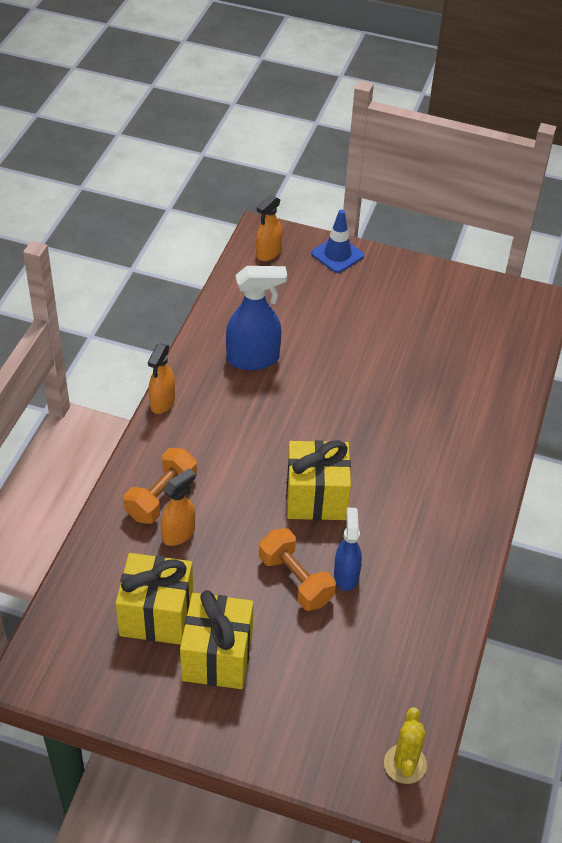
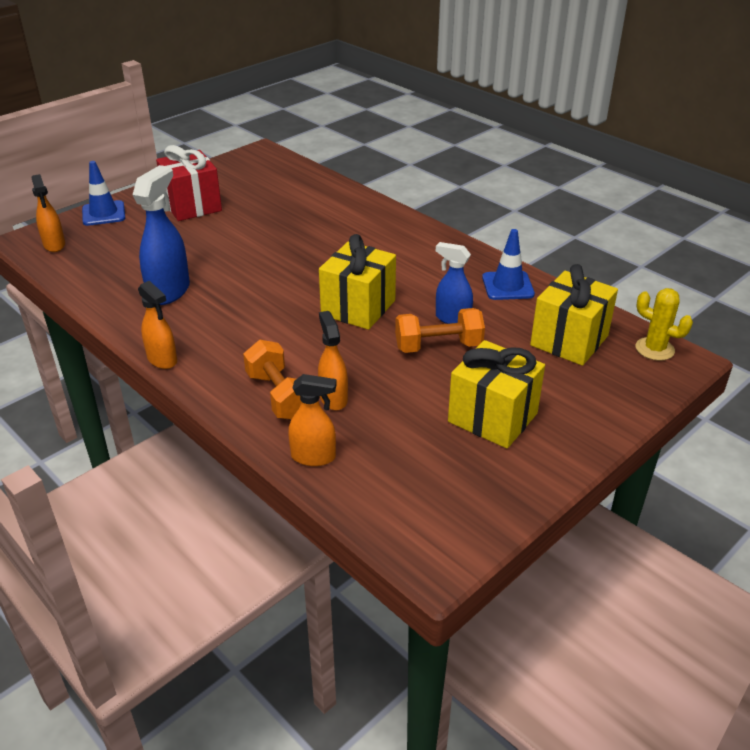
camera: 60 degrees left, 10 degrees down
yellow gift [116,553,193,645] -> yellow gift moved to [530,264,618,366]
none -> red gift [156,145,222,221]
none -> orange spray bottle [288,374,337,466]
none -> blue traffic cone [482,229,535,300]

